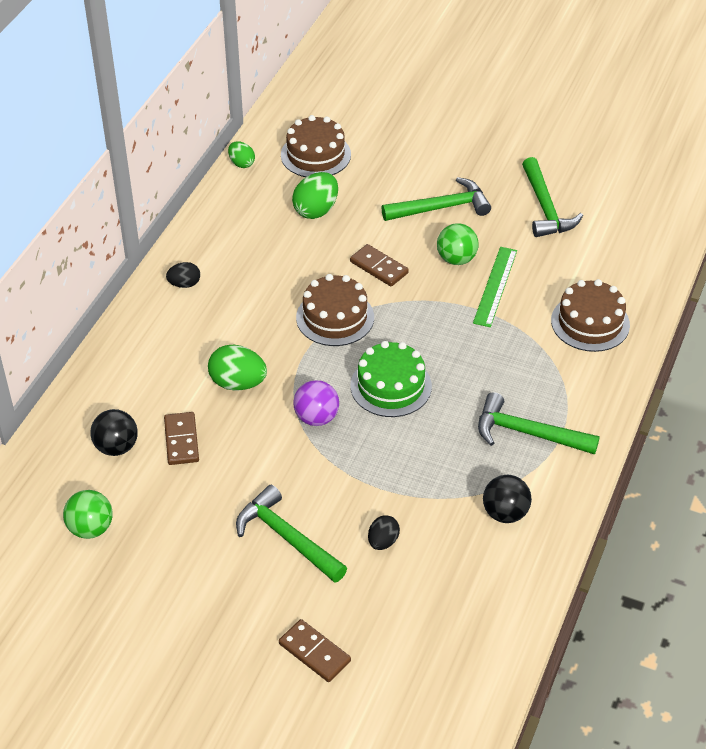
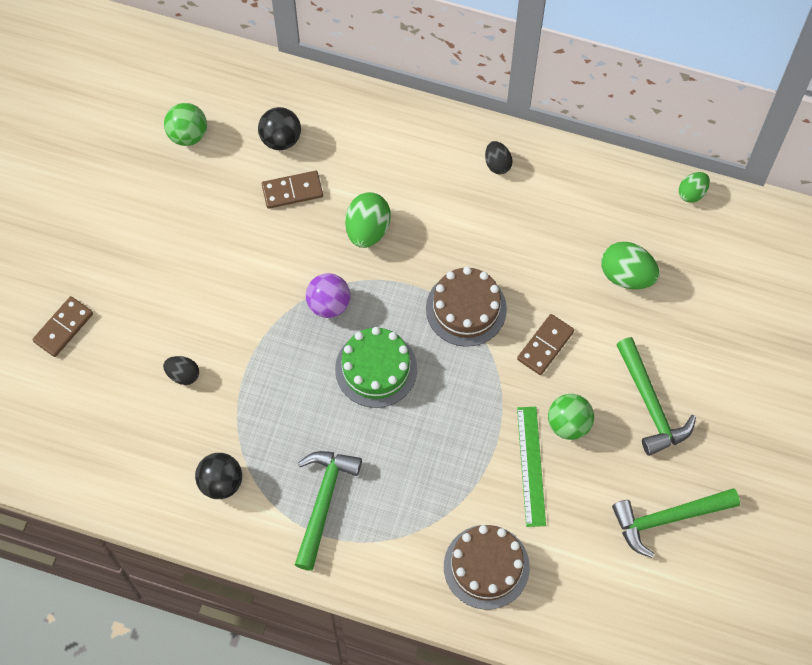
camera: 85 degrees right, 20 degrees up
green hammer [236,485,347,583] -> none
brown cake [281,115,351,177] -> none
green ruler [473,247,517,327] -> green ruler turned 75 degrees clockwise [517,407,546,527]

